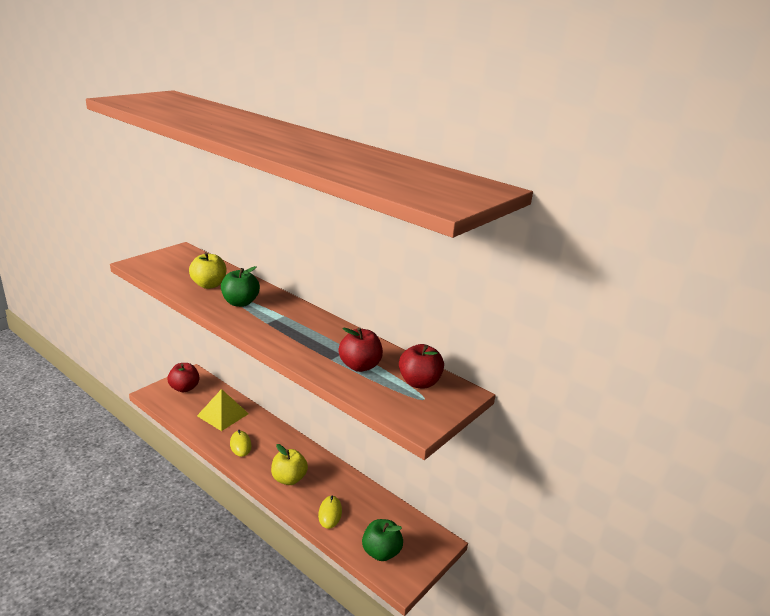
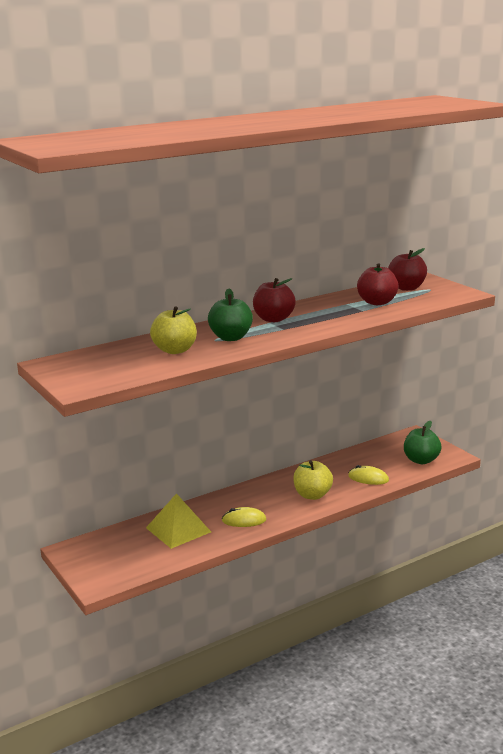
camera: 70 degrees left, 5 degrees down
red apple [167,363,199,392] -> red apple moved to [253,278,296,322]

